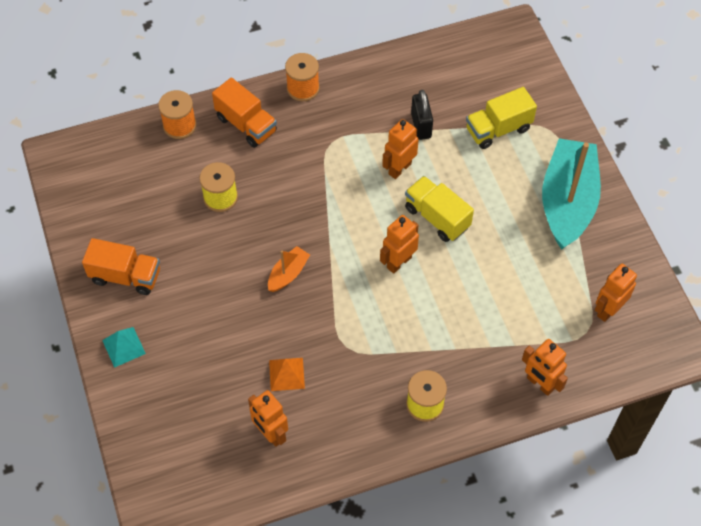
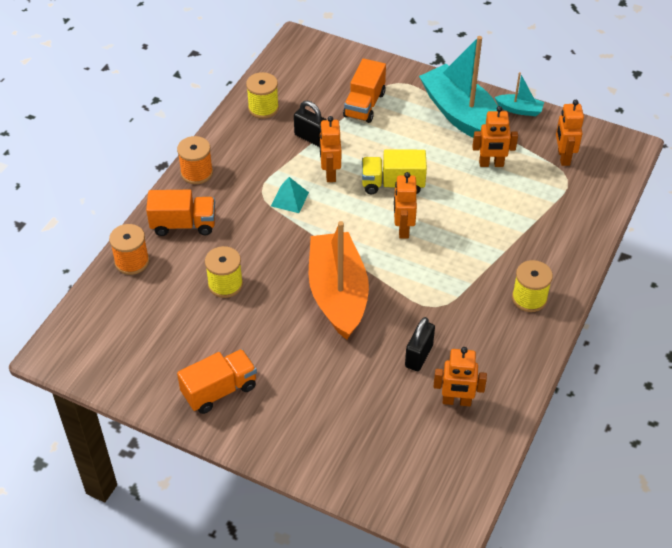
camera: 45 degrees left, 10 degrees down
turquoise pyramid [102,327,146,368] -> turquoise pyramid moved to [271,177,309,213]
orange boat [268,246,310,292] -> orange boat [309,221,369,340], size x2.28
orange pyramid [269,358,305,391] -> black padlock [405,317,435,371]
yellow truck [466,87,537,149] -> orange truck [343,59,386,123]
orange robot [522,339,568,396] -> orange robot moved to [472,106,518,167]
none -> yellow spool [246,72,279,119]
none -> turquoise boat [495,72,544,116]

